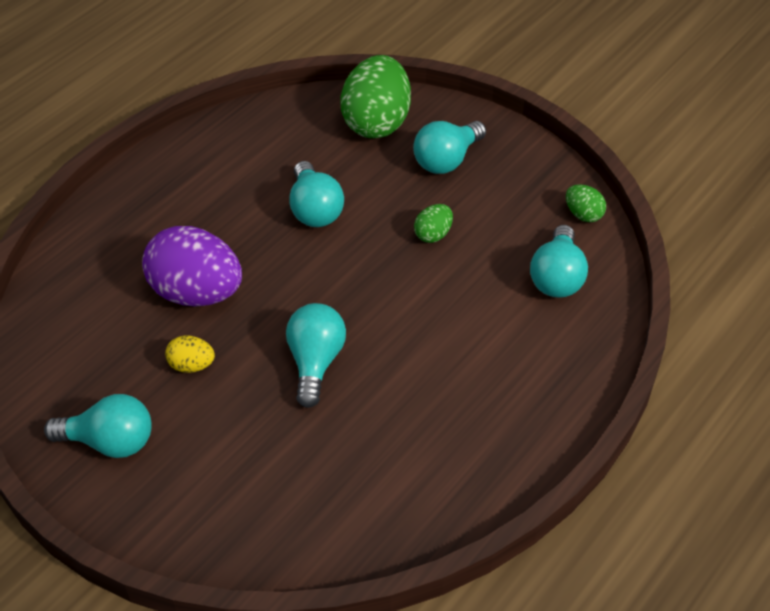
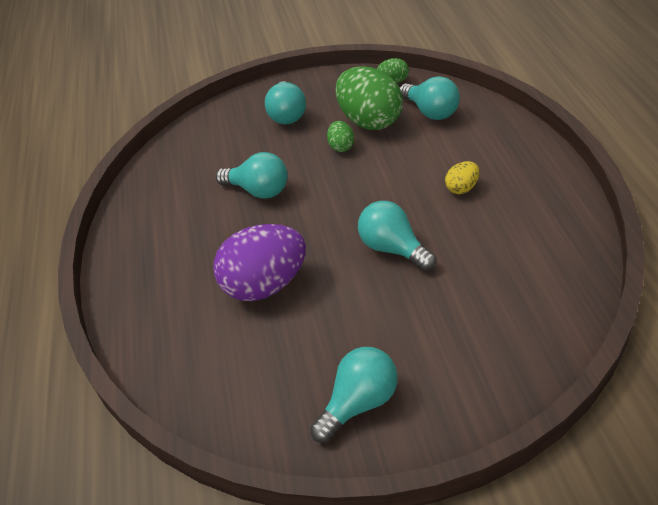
camera: 45 degrees left, 5 degrees down
yellow egg [165,335,215,373] -> yellow egg moved to [445,161,479,194]
green egg [341,55,411,138] -> green egg moved to [336,66,403,130]

